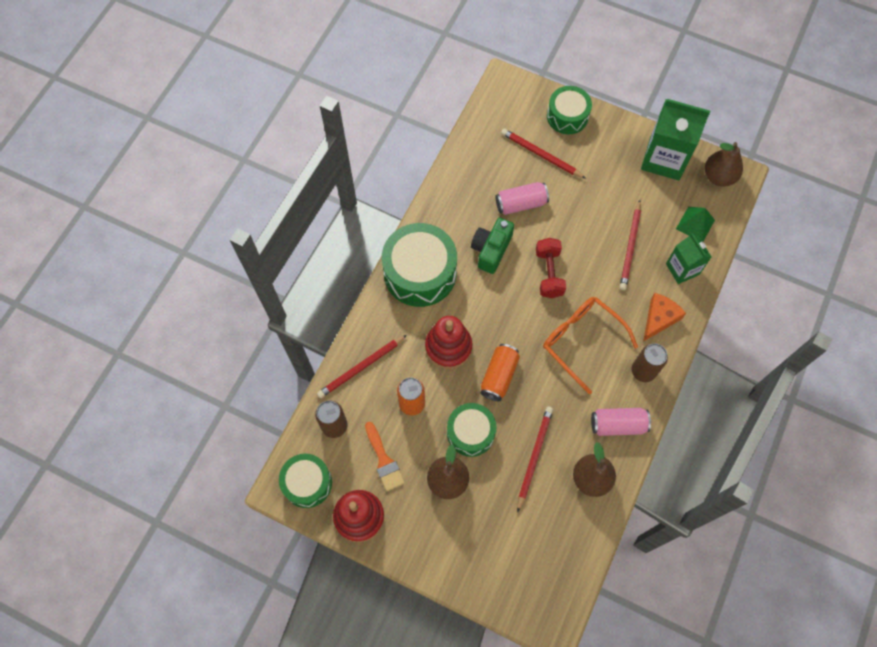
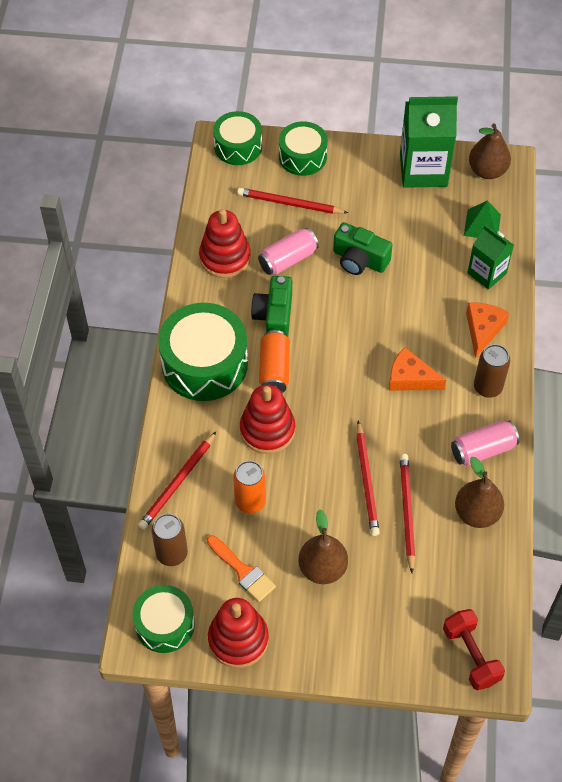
camera: 20 degrees left, 10 degrees down
green drum [447,403,496,457] -> green drum moved to [213,111,262,165]
orange can [480,344,520,401] -> orange can moved to [259,330,290,393]
red dumbbell [536,238,566,298] -> red dumbbell moved to [443,609,505,690]
orange glasses [543,297,638,394] -> orange cheese [389,347,446,391]
red pencil [620,200,641,290] -> red pencil moved to [356,421,380,536]
none -> red stacking toy [199,209,251,278]
none -> green camera [333,222,393,275]

